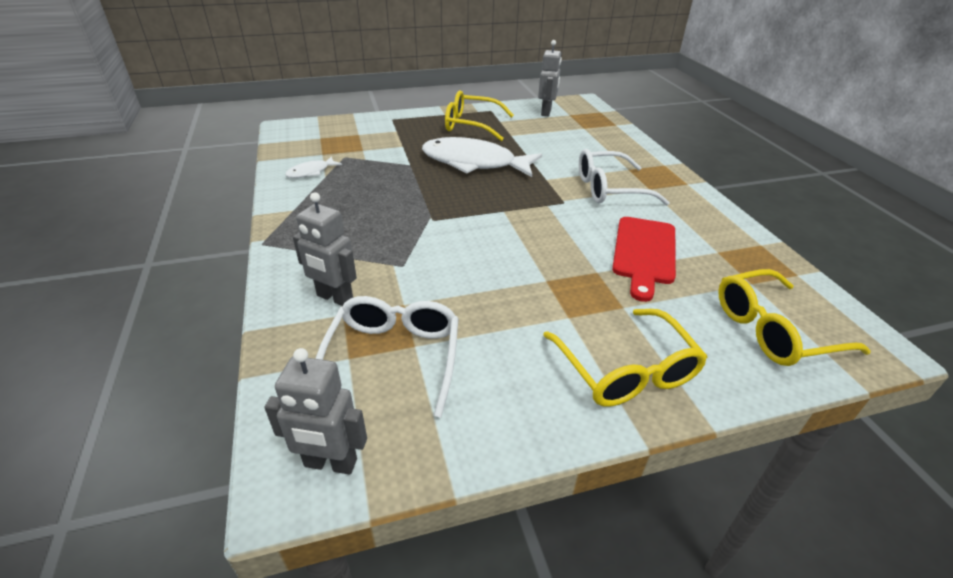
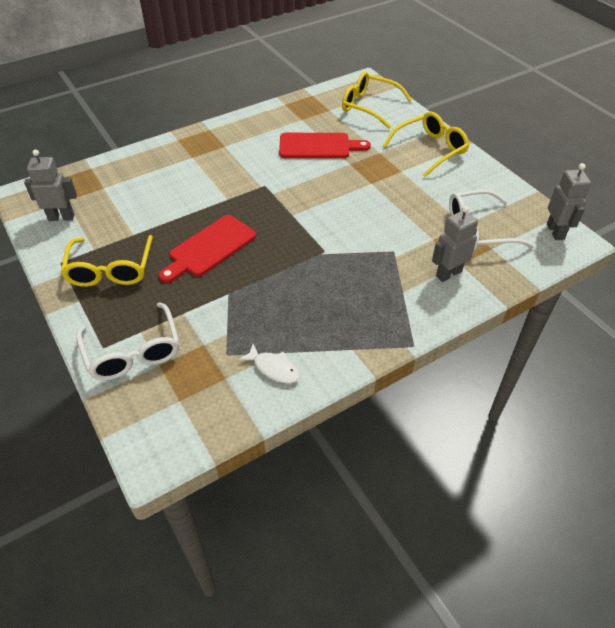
camera: 105 degrees left, 10 degrees up
grey robot [293,192,357,306] -> grey robot turned 135 degrees counterclockwise [432,205,478,282]
white fish [422,137,542,177] -> red cutting board [159,215,256,283]
white glasses [579,149,670,206] -> white glasses moved to [76,302,179,381]
yellow glasses [719,269,871,366] -> yellow glasses turned 150 degrees clockwise [342,72,412,129]

